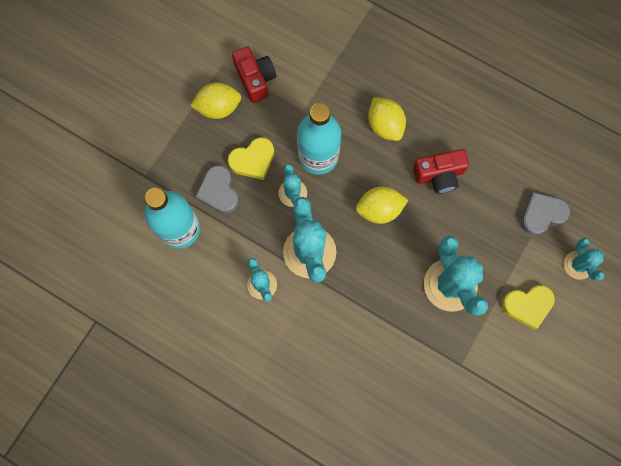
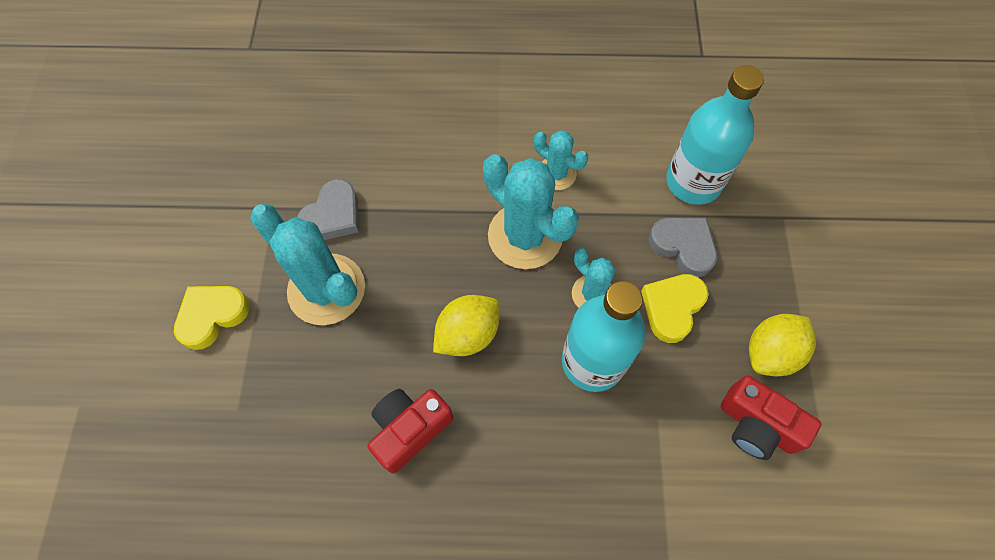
camera: 150 degrees right, 10 degrees down
yellow lemon [368,97,406,141] -> none
grey heart [521,192,570,236] -> grey heart moved to [297,179,359,240]
turquoise cactus [564,238,604,281] -> none

